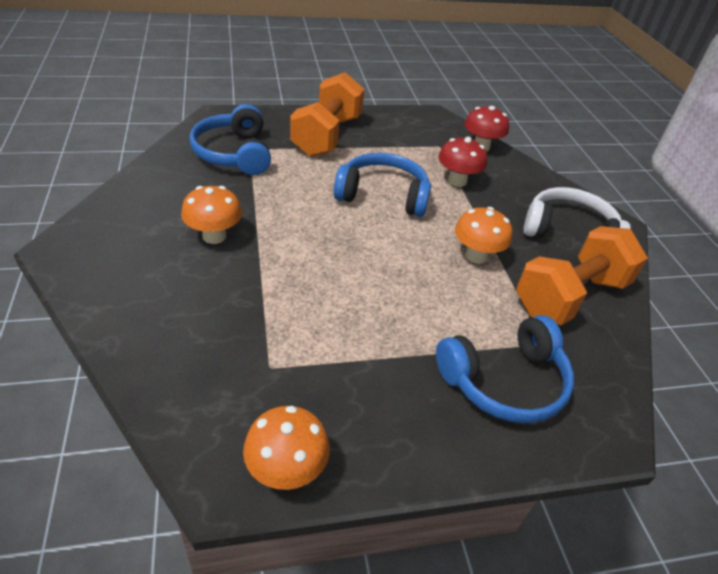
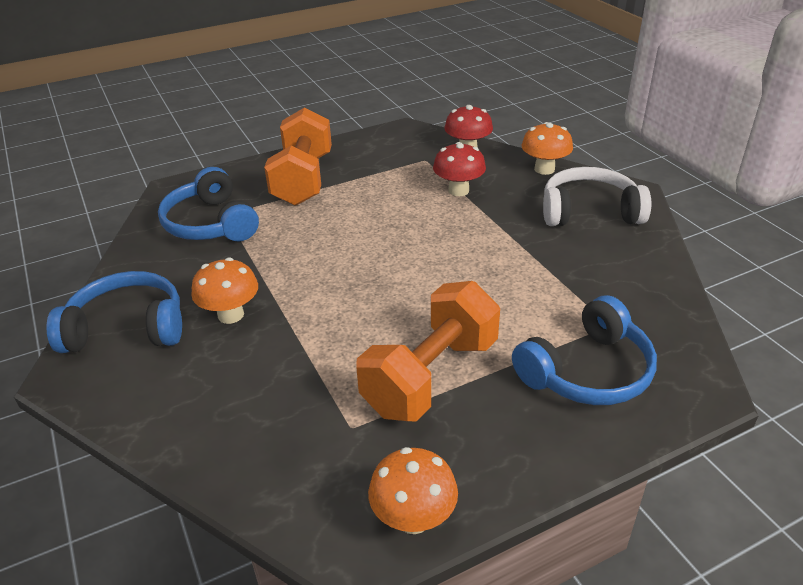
camera: 10 degrees left, 5 degrees down
blue headphones [334,153,431,217] -> blue headphones moved to [46,271,182,353]
orange mushroom [455,207,513,264] -> orange mushroom moved to [521,122,573,175]
orange dumbbell [516,226,648,325] -> orange dumbbell moved to [356,281,500,421]

